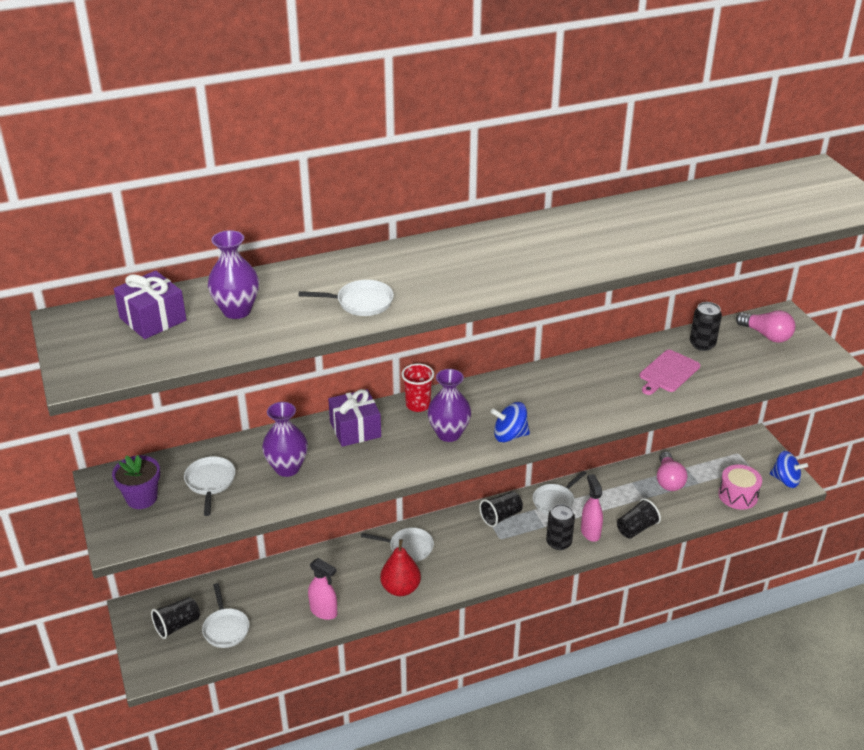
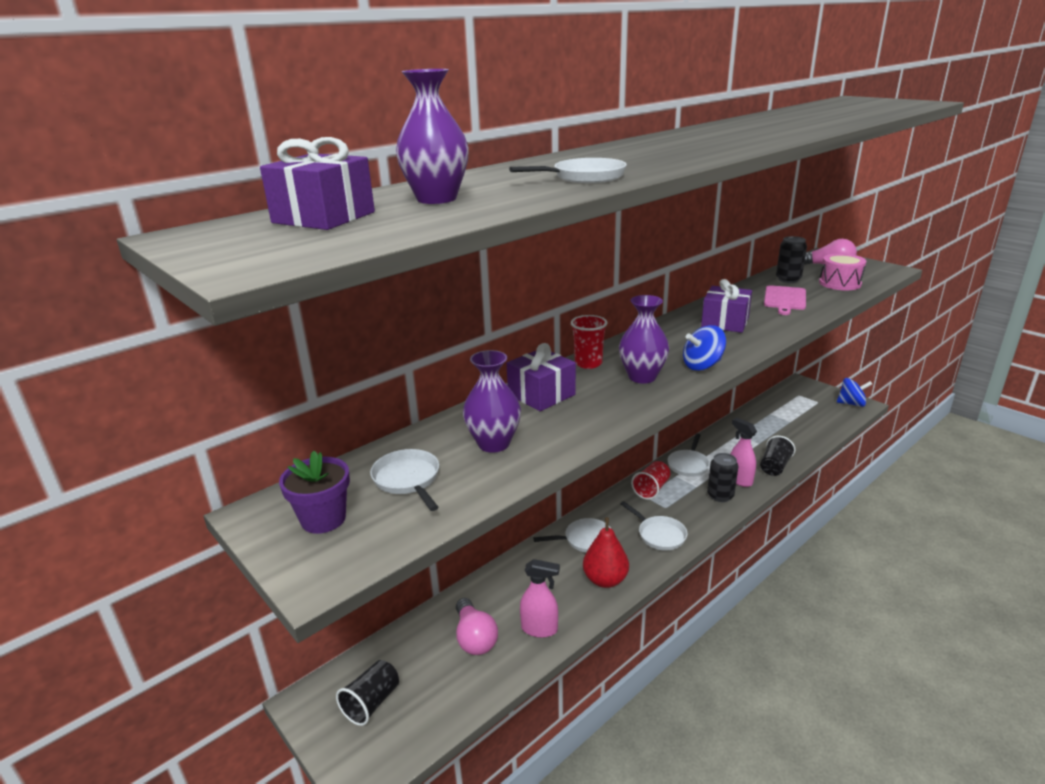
camera: 20 degrees left, 10 degrees down
white pan [202,583,249,648] -> white pan moved to [620,501,688,551]
black cup [479,491,523,527] -> red cup [631,461,671,500]
pink light bulb [657,451,687,491] -> pink light bulb moved to [456,598,498,655]
pink drum [718,464,762,510] -> pink drum moved to [819,253,866,290]
none -> purple gift [701,279,752,333]

